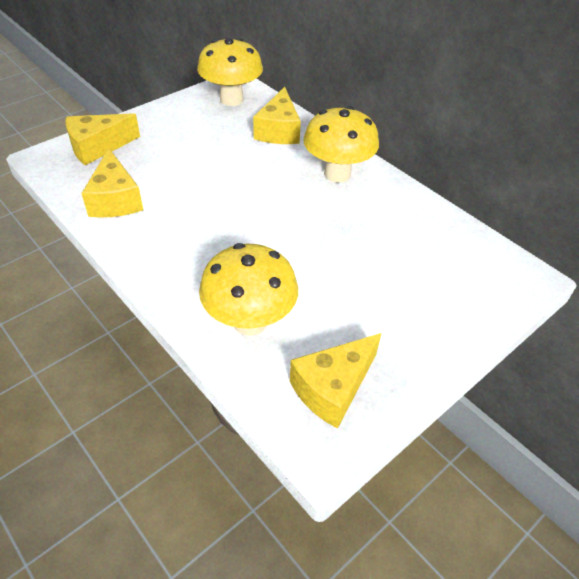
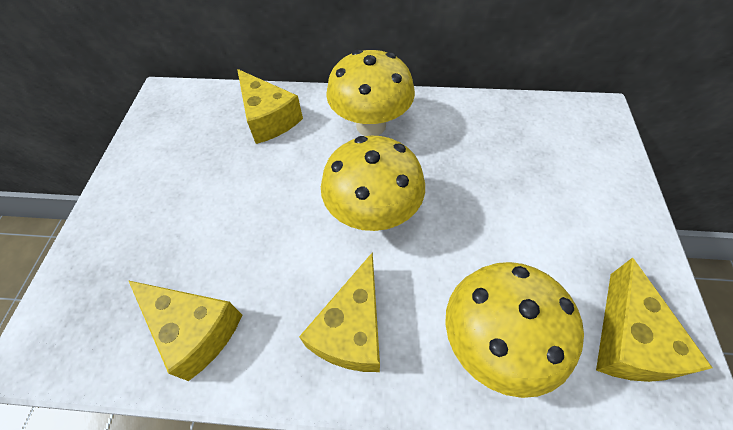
camera: 40 degrees left, 10 degrees up
yellow cheese [65,113,140,165] -> yellow cheese moved to [299,252,380,372]
yellow mushroom [197,38,263,106] -> yellow mushroom moved to [321,136,425,231]

